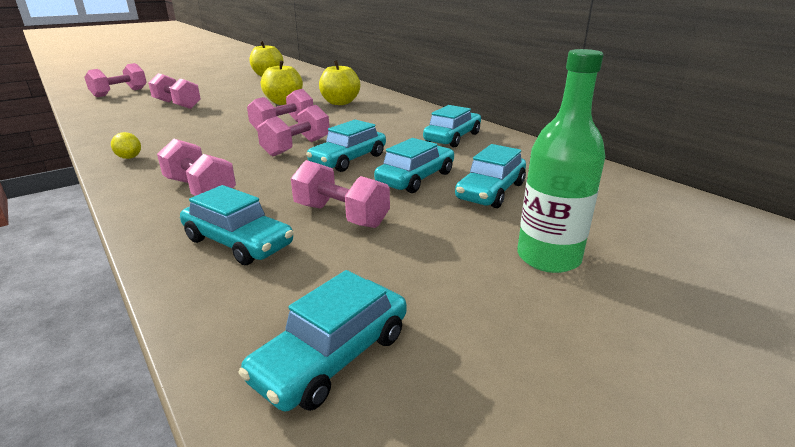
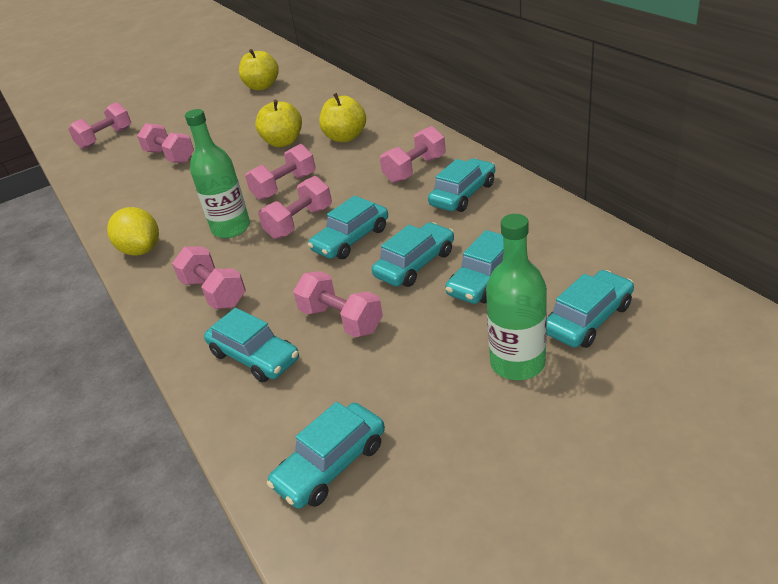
camera: 10 degrees right, 10 degrees up
yellow lemon [111,132,141,159] -> yellow lemon [107,207,159,256], size x1.86
none -> green bottle [185,109,250,238]
none -> pink dumbbell [380,126,446,183]
none -> turquoise car [547,270,634,348]

